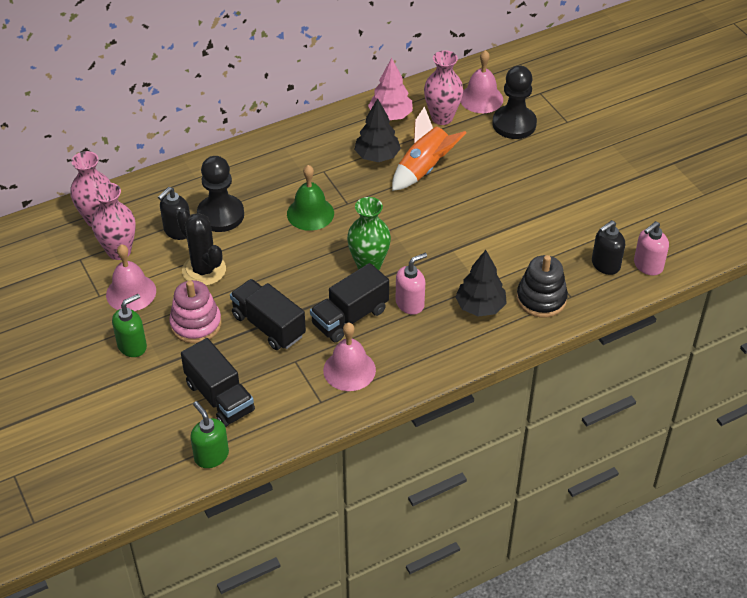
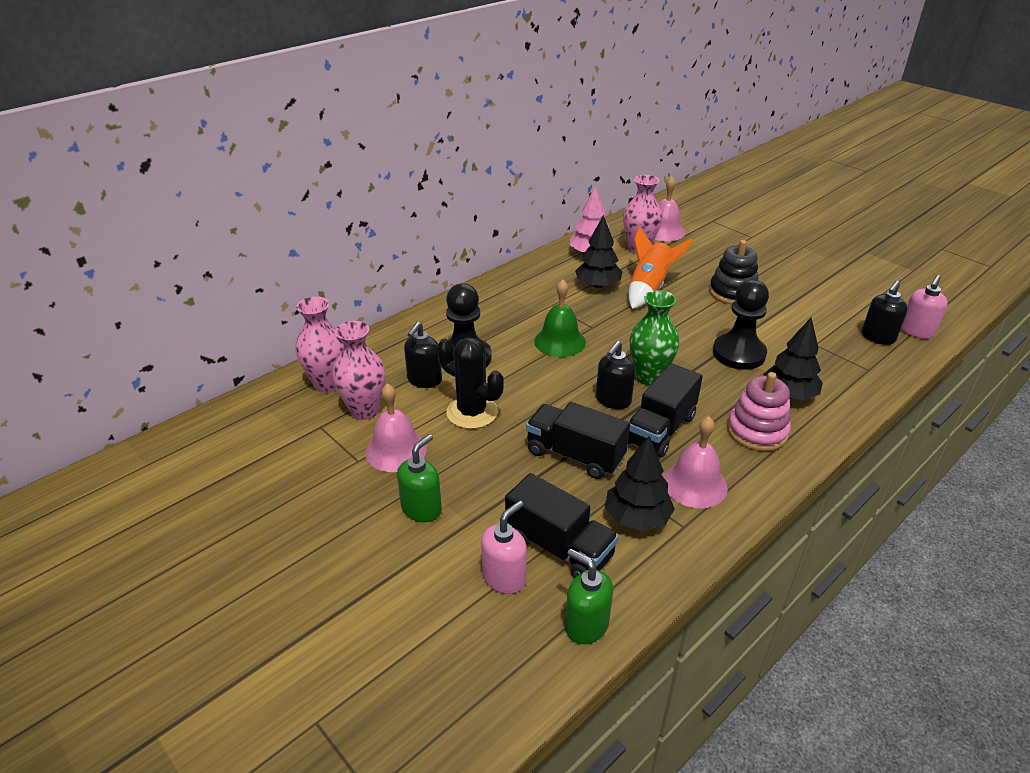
camera: 15 degrees left, 10 degrees down
pink stacking toy [169,280,221,344] -> pink stacking toy moved to [727,372,791,451]
pink soap dispenser [396,253,427,315] -> pink soap dispenser moved to [481,500,527,594]
black pawn [493,65,537,139] -> black pawn moved to [713,279,769,370]
black stacking toy [516,255,568,317] -> black stacking toy moved to [709,240,759,304]
none -> black soap dispenser [596,341,635,409]
none -> black tree [605,436,675,531]

